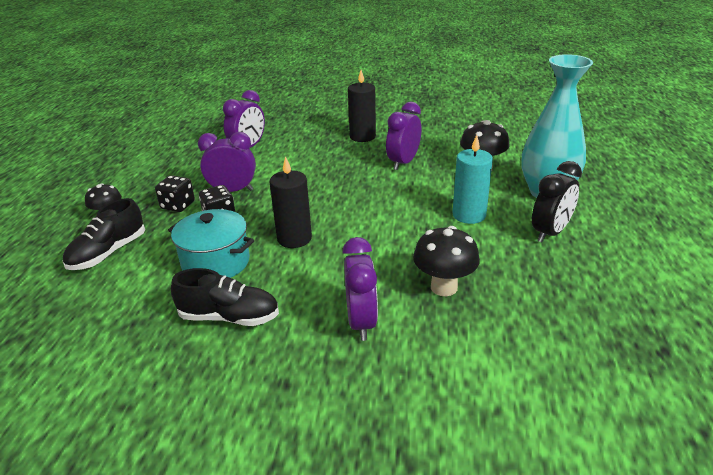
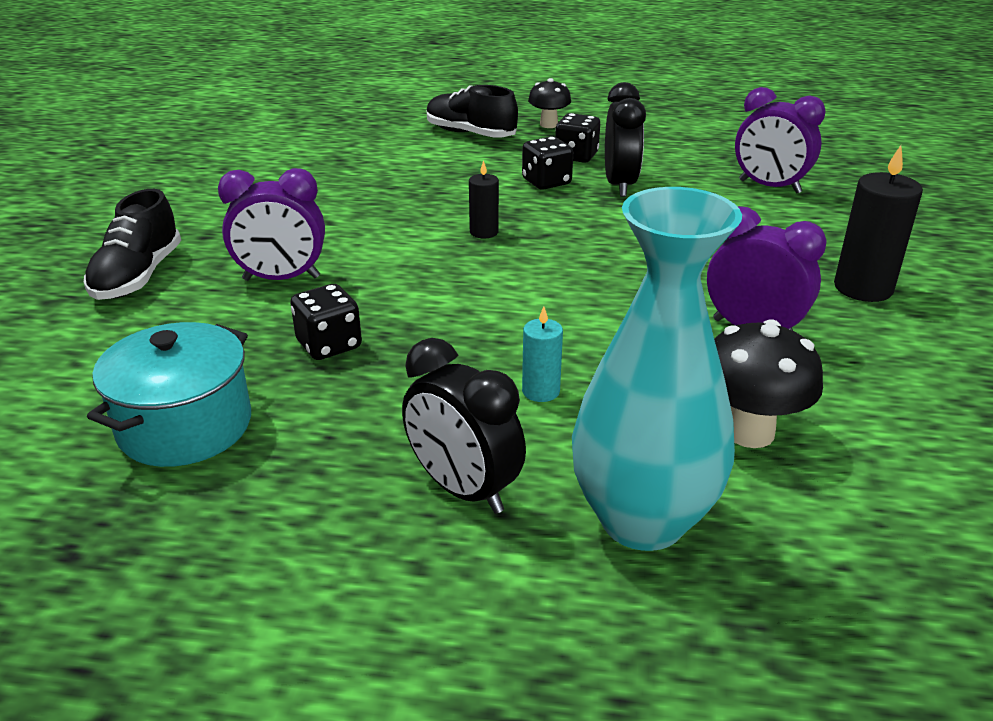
camera: 90 degrees right, 0 degrees up
turquoise pot [168,209,254,278] -> turquoise pot moved to [87,322,251,467]
black shoe [171,268,279,326] -> black shoe moved to [84,189,181,300]
purple clock [198,132,256,192] -> black clock [605,82,646,197]
black candle [269,156,312,248] -> black candle [469,160,499,238], size x0.56
black mushroom [413,226,480,296] -> black dice [290,284,362,360]
turquoise candle [452,135,493,224] -> turquoise candle [522,306,563,402], size x0.56

